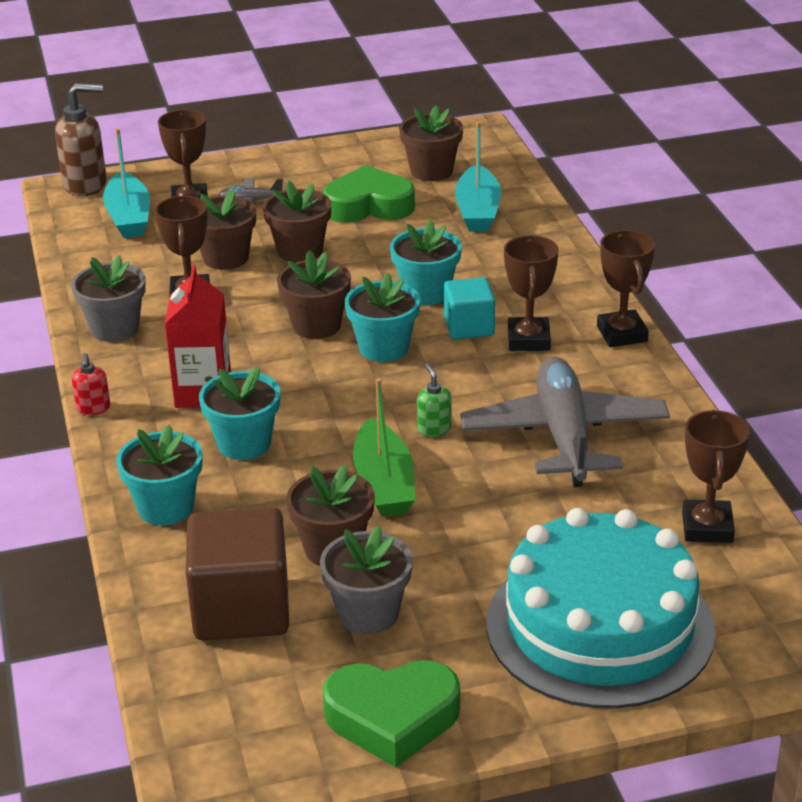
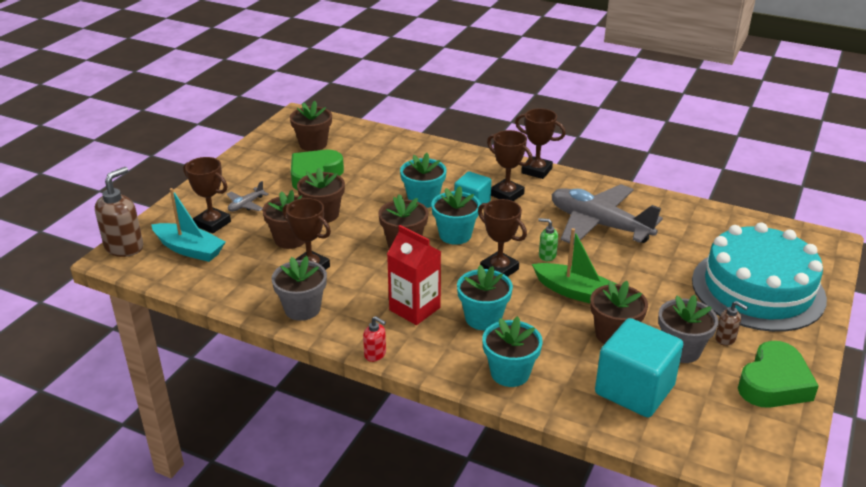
camera: 50 degrees left, 0 degrees up
brown cube [186,507,289,640] -> turquoise cube [595,318,683,417]
turquoise boat [455,121,501,232] -> none
brown trophy [682,410,750,543] -> brown trophy moved to [478,199,527,277]
none -> brown soap dispenser [715,301,748,346]

